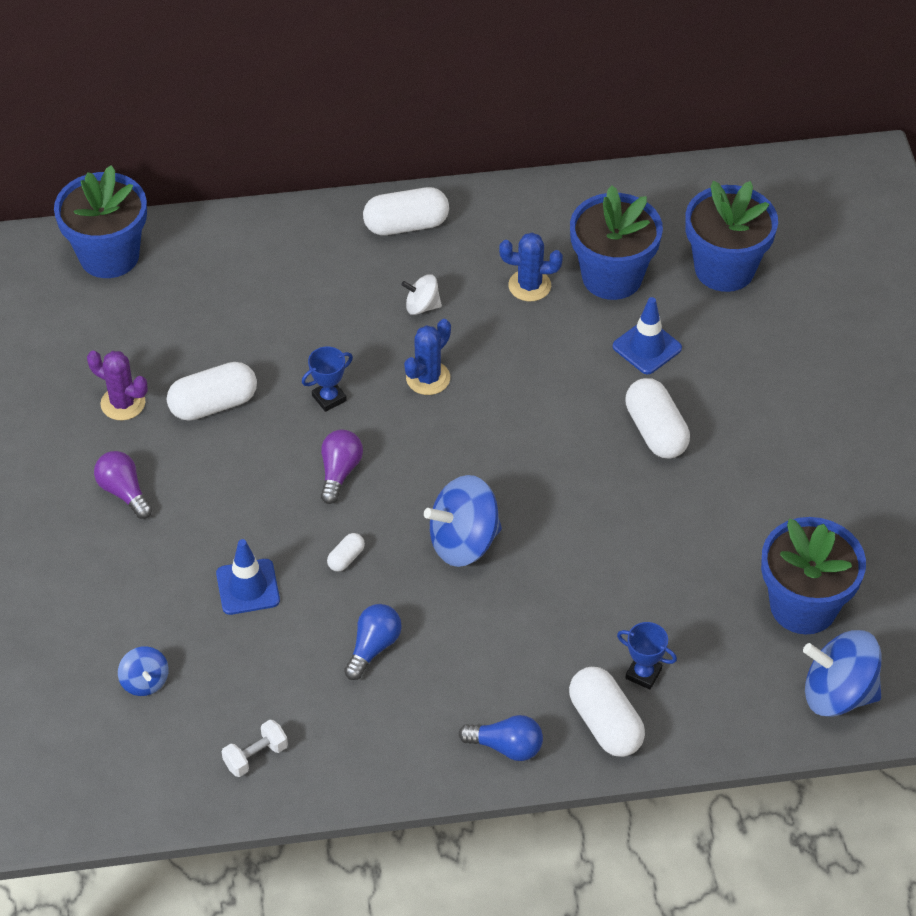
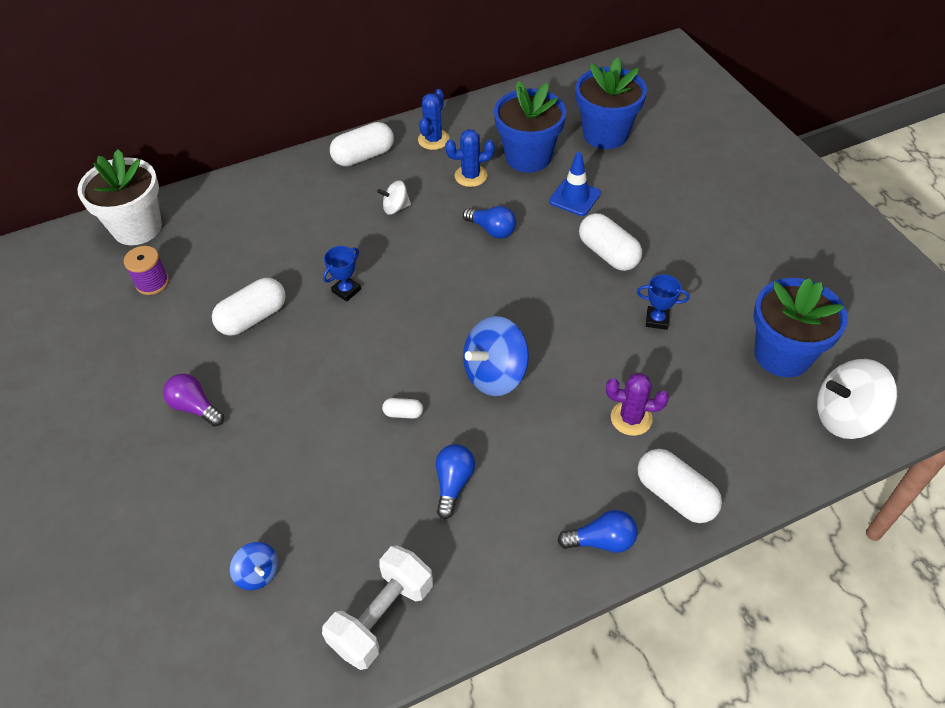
camera: 15 degrees left, 0 degrees up
blue flower pot [54,165,147,278] -> white flower pot [78,149,162,245]
purple cactus [87,351,148,420] -> purple cactus moved to [606,373,669,436]
blue traffic cone [216,539,280,615] -> none
white dumbbell [222,720,288,777] -> white dumbbell [322,545,433,670], size x1.88
purple light bulb [321,429,363,504] -> none
white capsule [327,533,365,571] -> white capsule turned 75 degrees clockwise [382,398,423,419]
blue cactus [404,319,451,395] -> blue cactus moved to [418,89,450,150]
blue trophy [617,622,677,689] -> blue trophy moved to [637,274,690,330]
blue spinning top [803,630,882,717] -> white spinning top [817,359,897,439]
none -> purple spool [124,246,169,295]
none -> blue light bulb [463,206,516,239]

